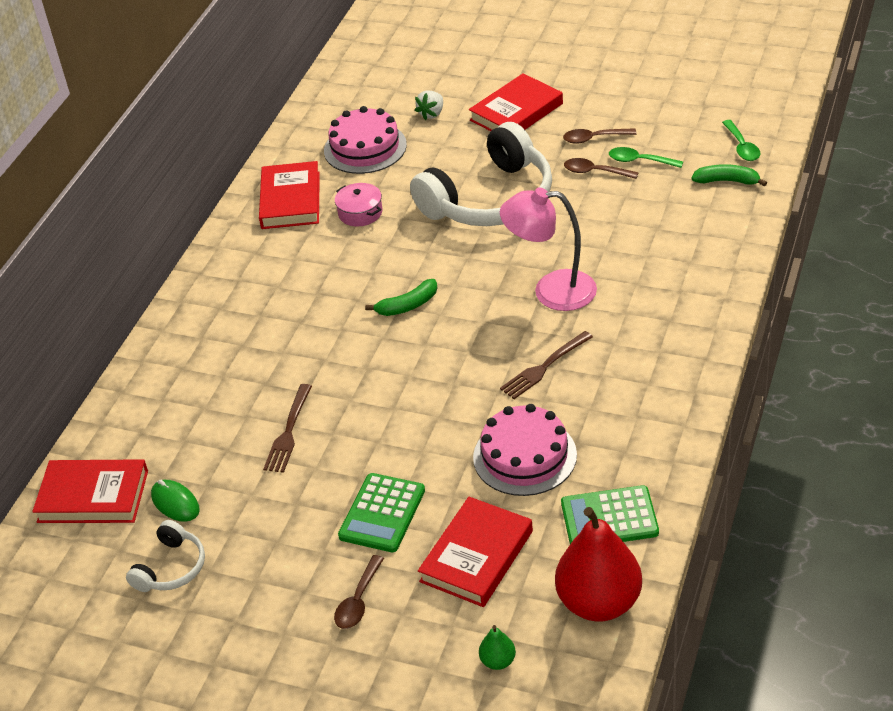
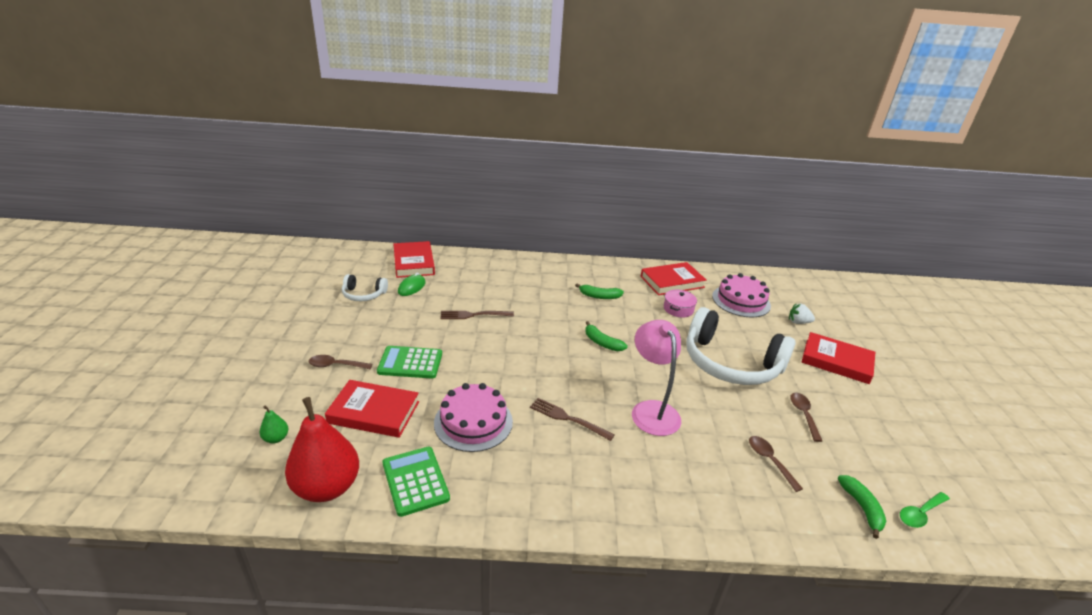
camera: 65 degrees right, 10 degrees down
brown spoon [563,128,637,144] -> brown spoon moved to [749,436,803,492]
green spoon [609,147,683,168] -> none
none -> green banana [575,284,624,299]

